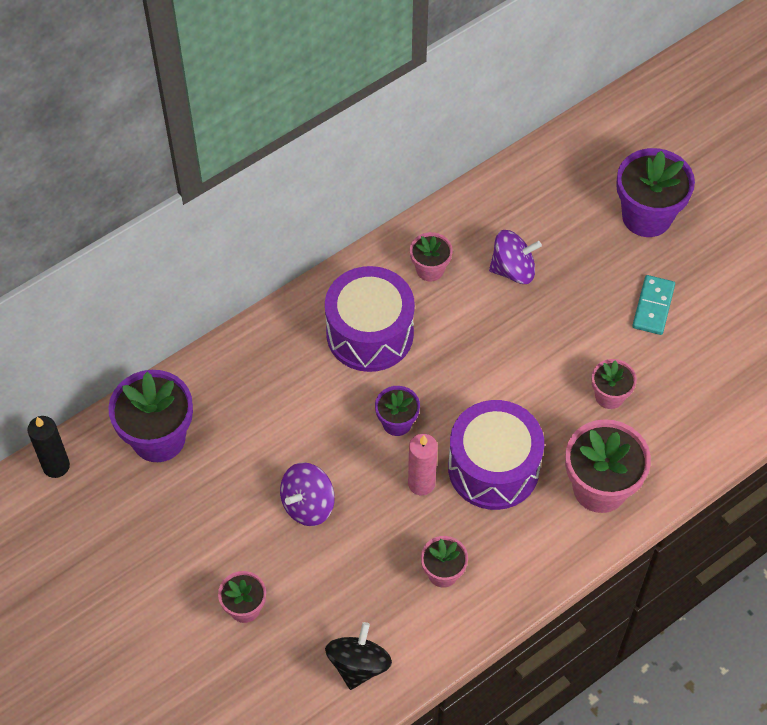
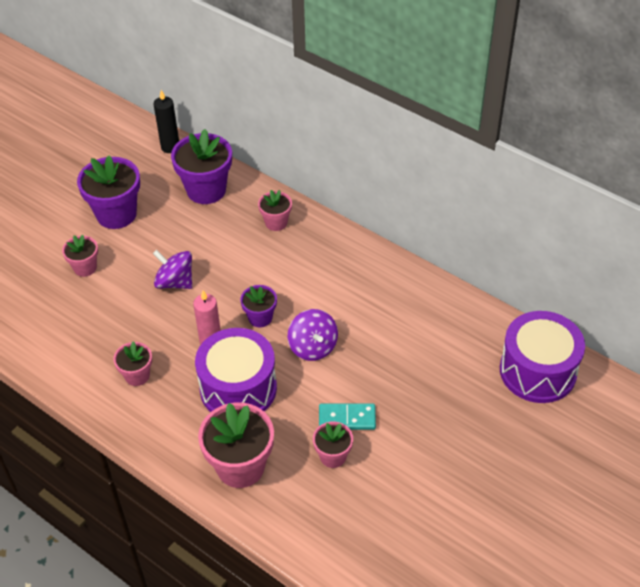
camera: 75 degrees right, 10 degrees down
purple drum [325,266,415,372] -> purple drum moved to [500,311,585,403]
black spinning top [325,622,392,690] -> none
pink flower pot [410,232,453,281] -> pink flower pot moved to [258,190,292,231]
purple spinning top [489,230,542,284] -> purple spinning top moved to [287,309,338,361]
purple flower pot [616,148,695,237] -> purple flower pot moved to [77,156,140,229]
turquoise domino [632,275,675,335] -> turquoise domino moved to [319,403,376,430]

